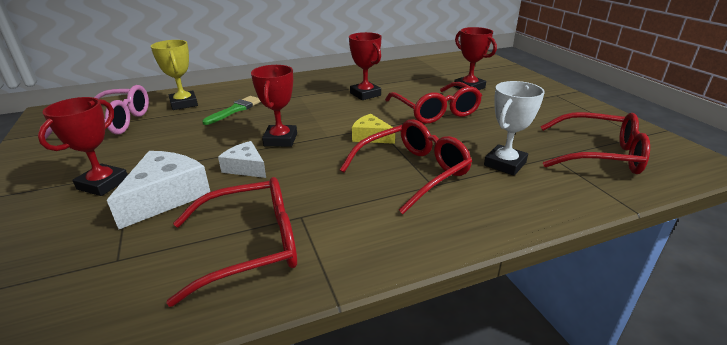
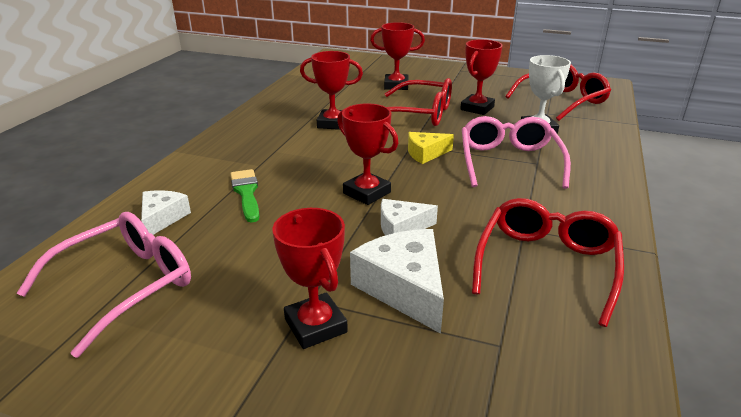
camera: 50 degrees left, 0 degrees up
yellow trophy [151,40,198,110] -> white cheese [141,190,191,235]
red glasses [340,119,472,214] -> pink glasses [462,116,571,189]
none -> red trophy [460,39,503,115]

